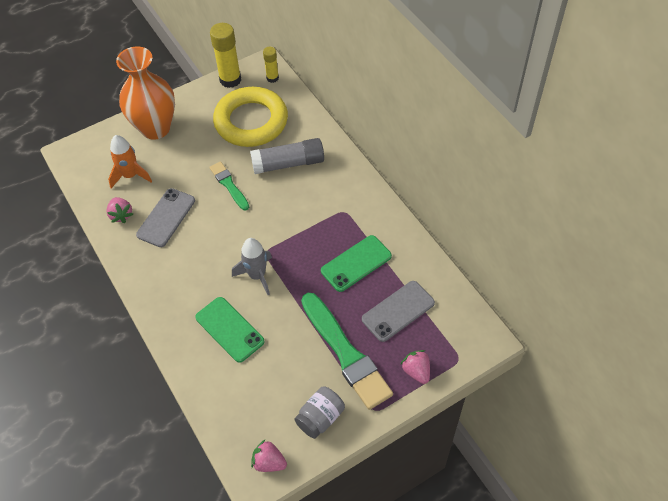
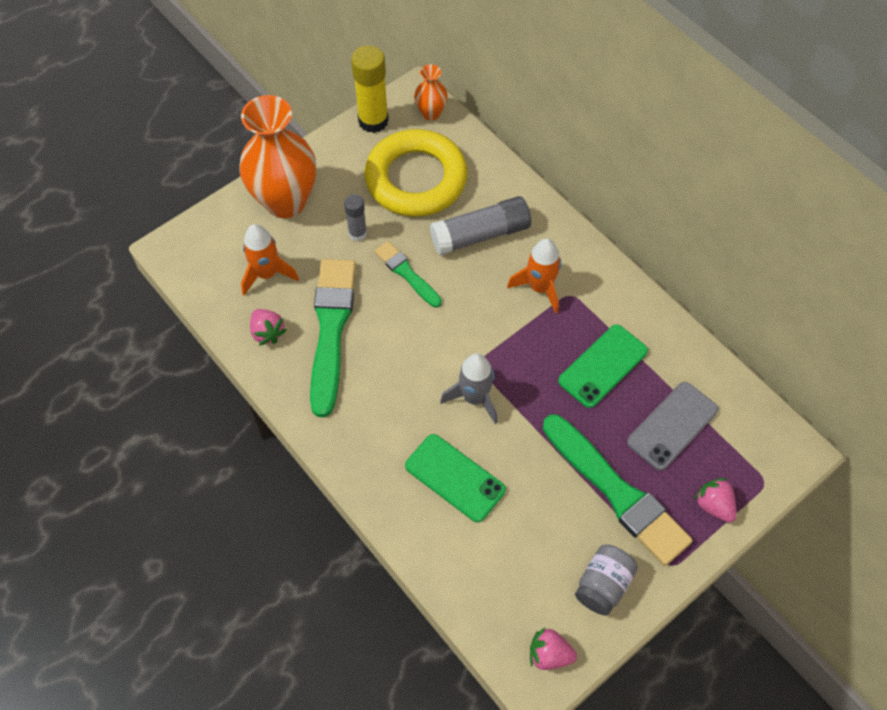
camera: 10 degrees left, 5 degrees up
grey phone [136,188,195,247] -> green brush [310,259,356,417]
yellow glue stick [263,47,279,83] -> orange vase [414,64,448,121]
none -> grey glue stick [344,194,367,241]
none -> orange rocket [507,238,561,314]

